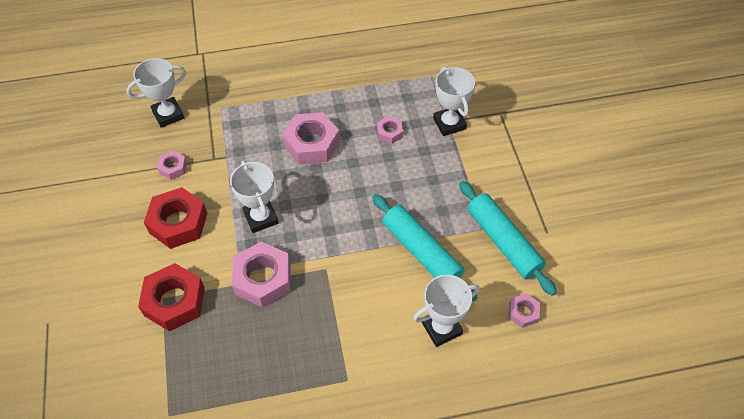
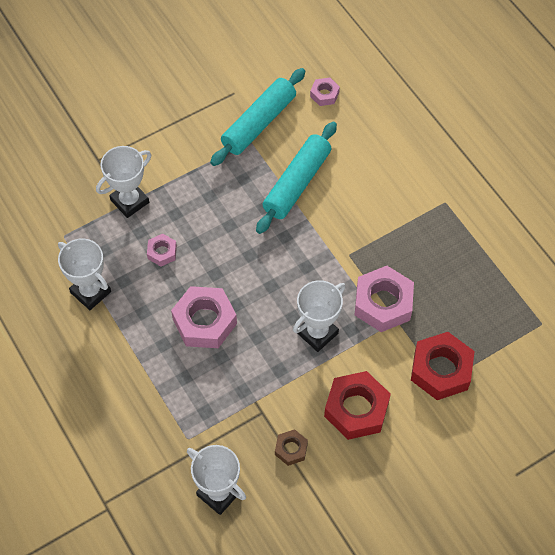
camera: 110 degrees left, 5 degrees up
pink nut [157,151,187,180] -> brown nut [275,429,308,466]
white trophy [413,275,479,347] -> white trophy moved to [58,238,111,310]

